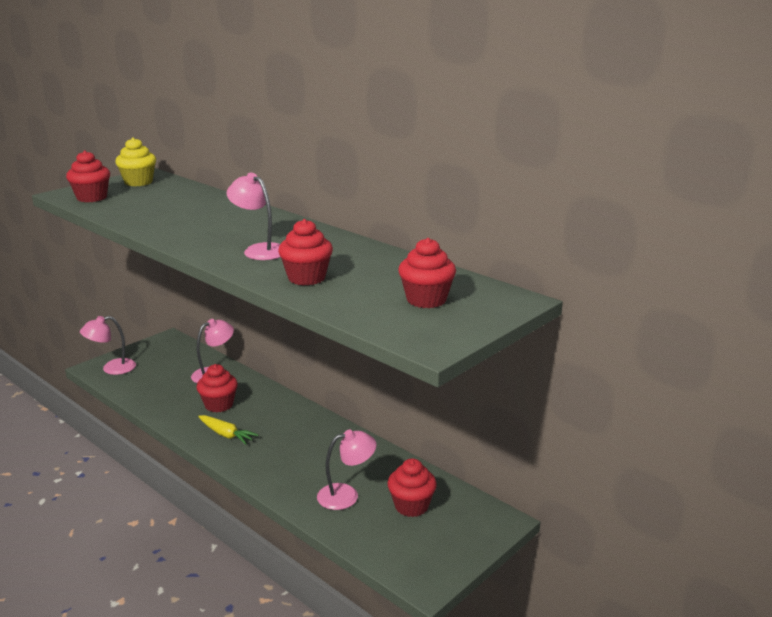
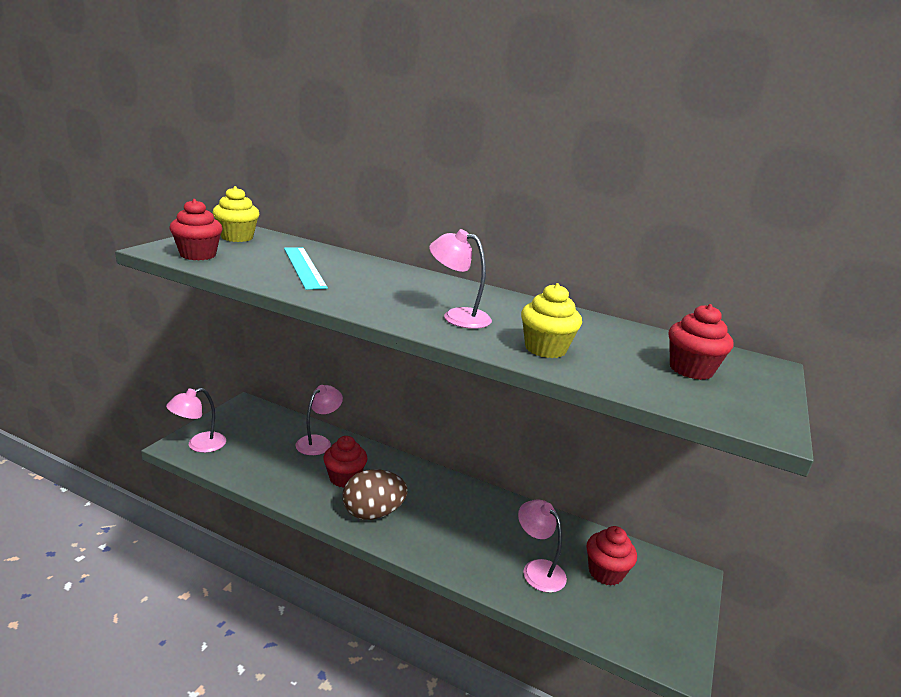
camera: 20 degrees left, 0 degrees up
yellow carrot [198,415,258,445] -> brown egg [342,469,408,520]
red cupcake [278,219,333,286] -> yellow cupcake [521,283,582,358]
pink lamp [317,430,376,510] -> pink lamp turned 90 degrees counterclockwise [518,500,567,593]
none -> turquoise ruler [284,247,328,290]

